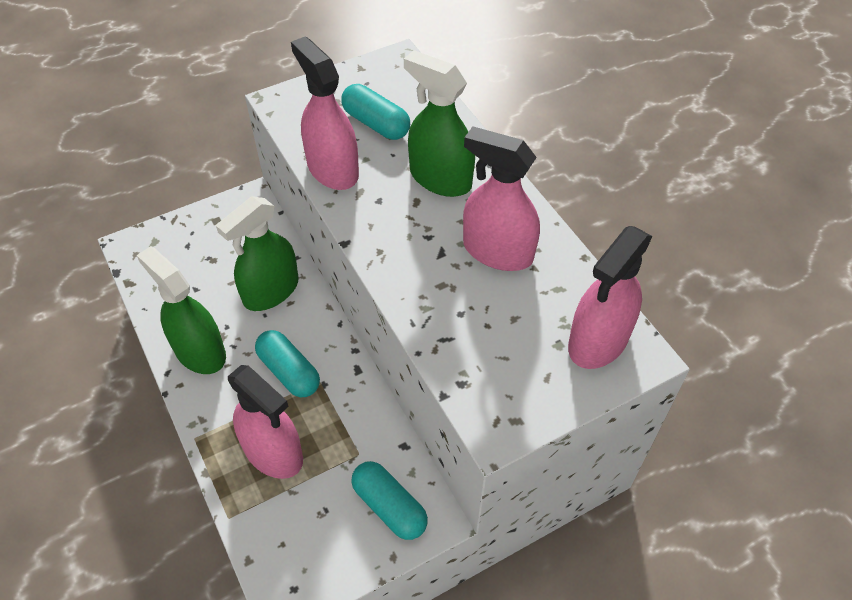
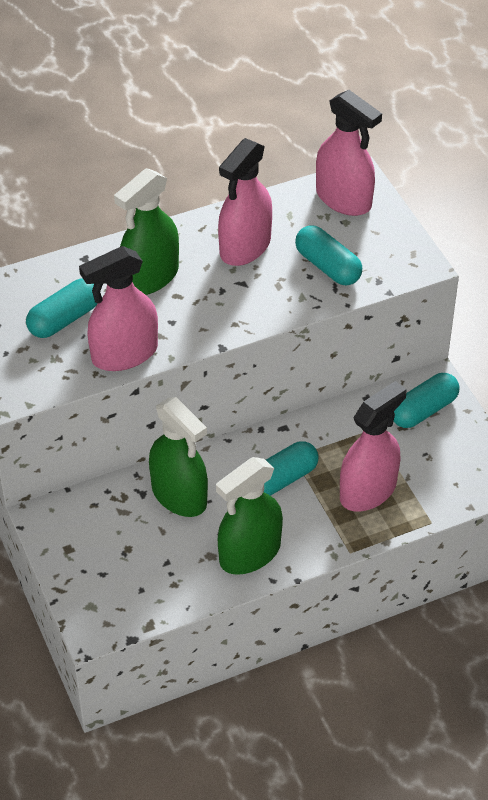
camera: 85 degrees left, 5 degrees down
none -> turquoise capsule [295,225,362,285]

